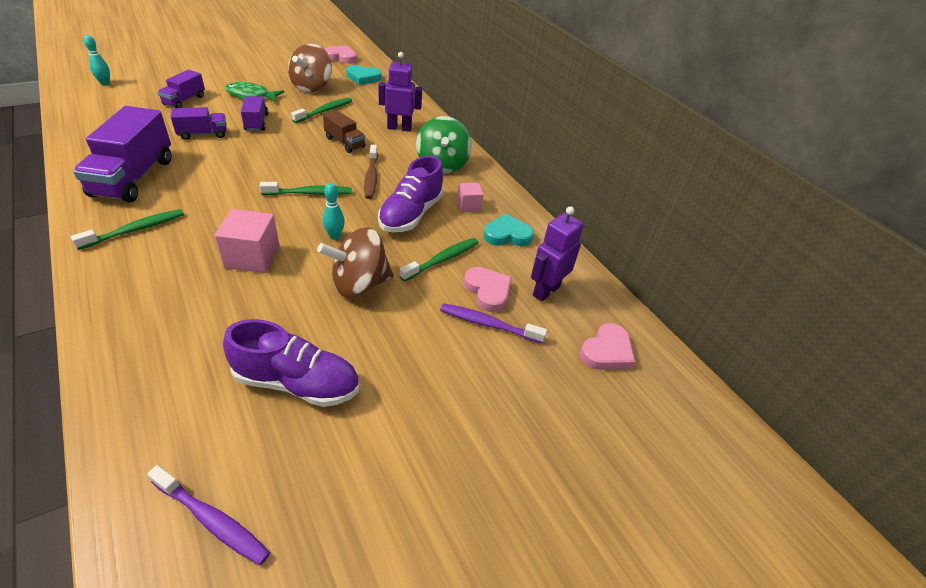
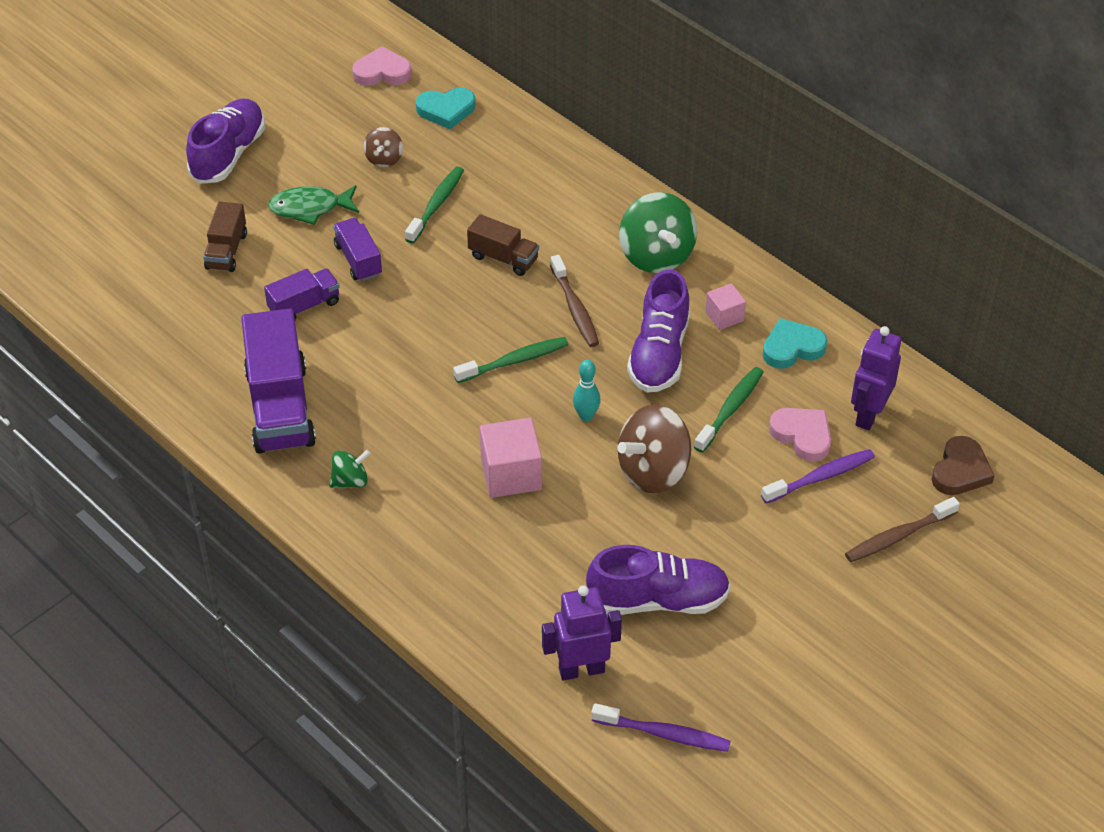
camera: 10 degrees left, 5 degrees up
green toothbrush [70,209,184,250] -> green spinning top [329,450,371,488]
turquoise bowling pin [83,35,110,86] -> none
purple truck [158,70,205,108] -> brown truck [203,201,247,272]
brown spinning top [288,43,332,93] -> brown spinning top [363,127,403,167], size x0.52
purple robot [378,52,422,132] -> purple robot moved to [542,585,622,680]
purple toothbrush [440,303,547,344] -> purple toothbrush turned 150 degrees clockwise [761,449,875,504]
pink heart [580,323,635,370] -> brown heart [931,436,995,495]
none -> purple shoe [186,98,265,184]
none -> brown toothbrush [845,497,960,562]

